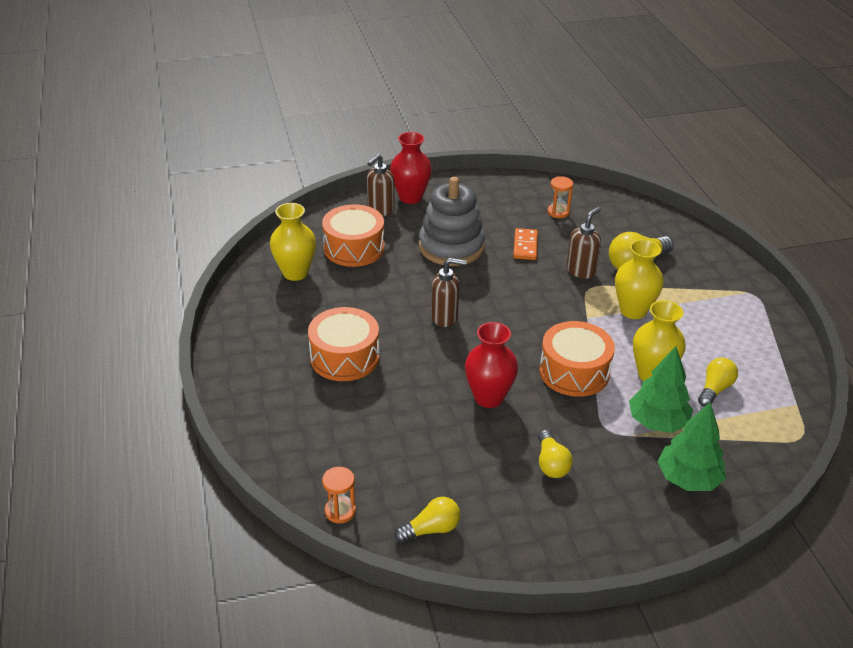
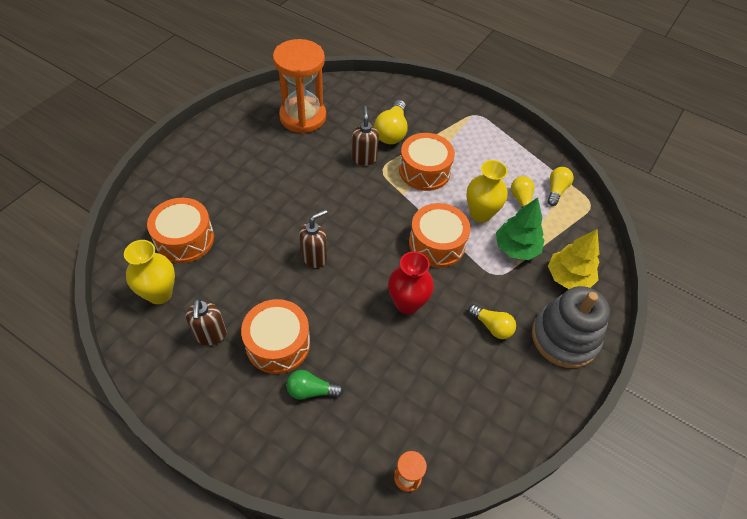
camera: 45 degrees left, 15 degrees up
brown soap dispenser [367,154,394,216] -> brown soap dispenser moved to [186,299,227,345]
red vase [390,132,432,204] -> none
yellow light bulb [395,497,460,543] -> yellow light bulb moved to [547,167,574,206]
grey stacking toy [419,177,485,266] -> grey stacking toy moved to [532,286,610,368]
orange domino [513,228,538,260] -> none
orange hourglass [547,176,573,218] -> orange hourglass [273,39,326,134], size x2.48
yellow vase [615,239,664,319] -> orange drum [399,133,455,191]
green tree [657,402,726,491] -> yellow tree [548,229,599,289]
none -> green light bulb [286,370,343,400]

